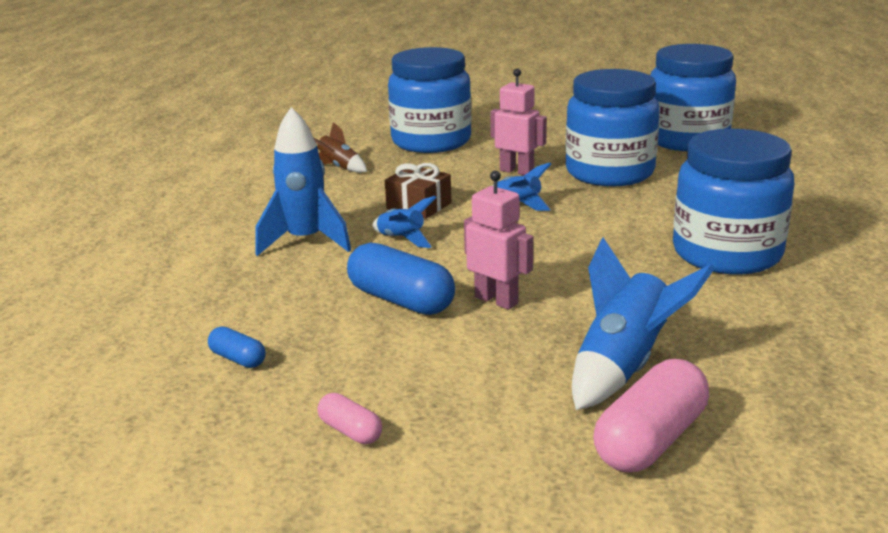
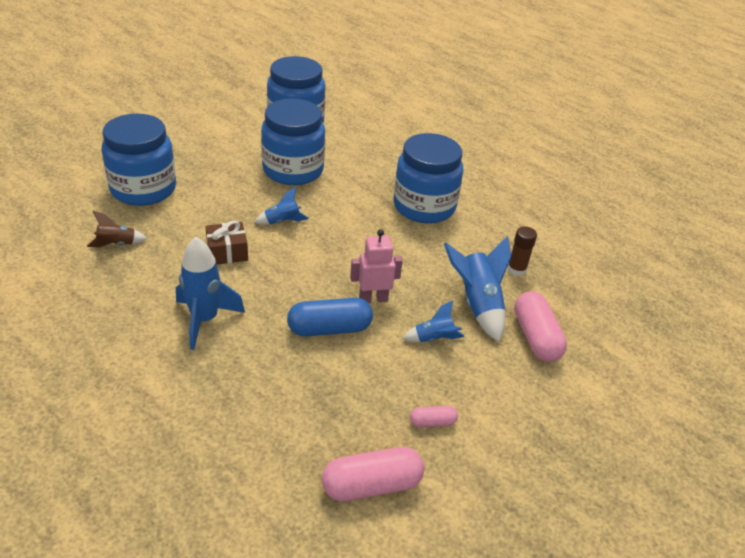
camera: 55 degrees left, 15 degrees up
blue capsule [208,327,266,368] -> none
blue rocket [372,196,436,248] -> blue rocket moved to [402,301,465,342]
pink robot [490,69,547,175] -> none
none -> pink capsule [322,447,424,501]
none -> brown glue stick [507,226,537,276]

